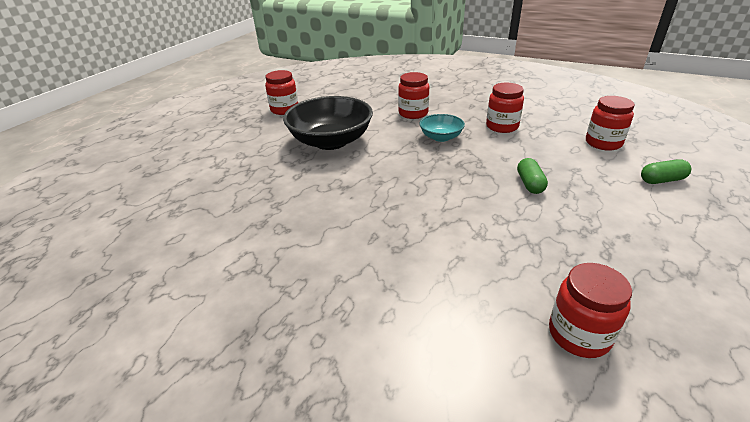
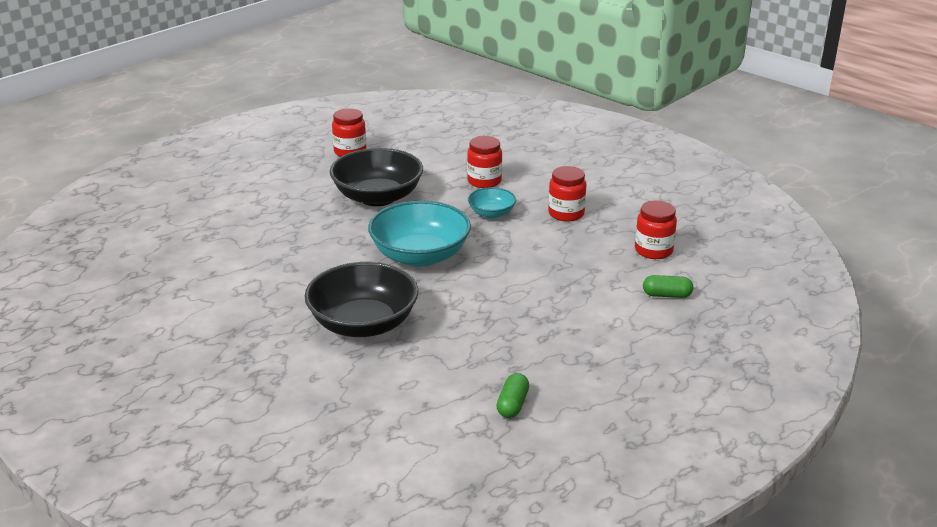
camera: 15 degrees right, 5 degrees down
green capsule [517,158,548,194] -> green capsule moved to [496,373,529,418]
red jar [549,263,632,358] -> none
none -> black bowl [304,262,418,337]
none -> turquoise bowl [368,201,471,267]

